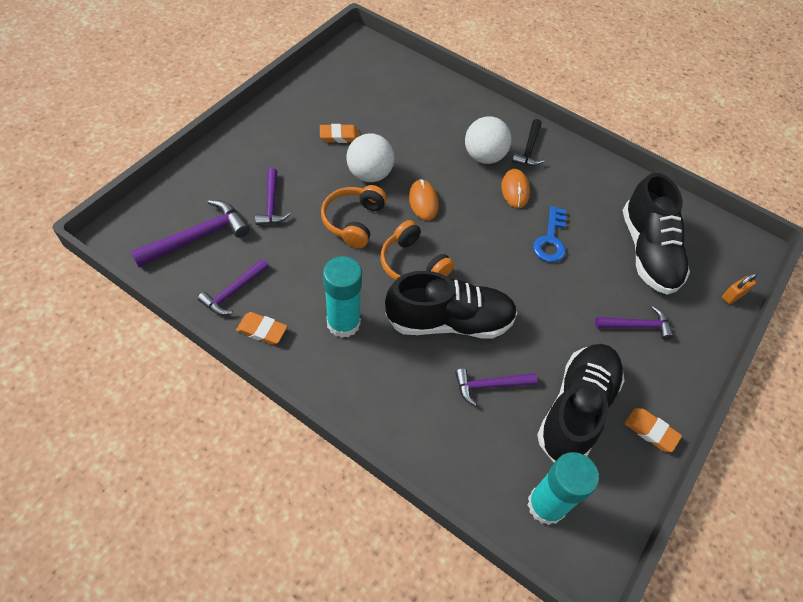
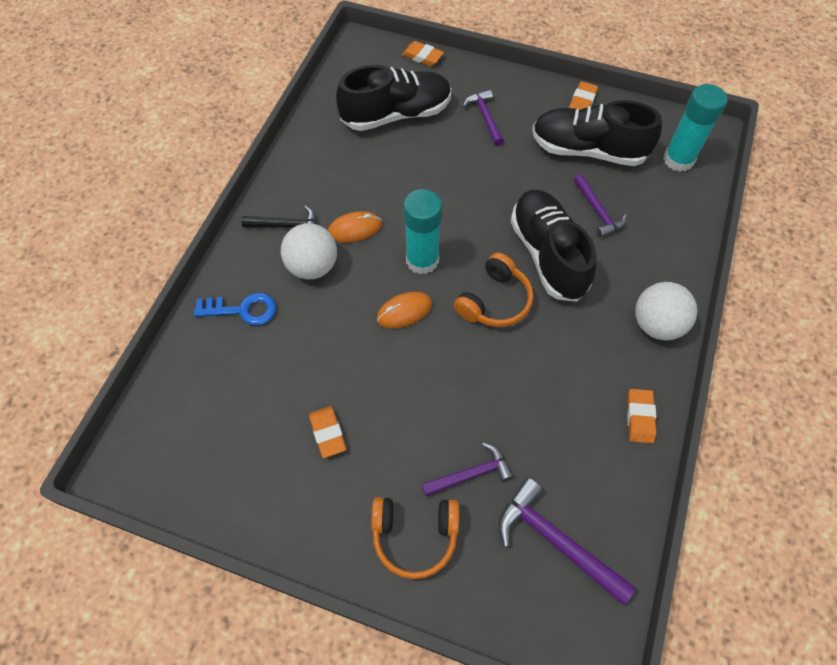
camera: 100 degrees left, 5 degrees up
purple hammer [198,259,269,315] -> none
orange headphones [321,185,387,248] -> orange headphones moved to [371,497,459,579]
turquoise glue stick [323,256,362,338] -> turquoise glue stick moved to [404,189,442,274]
white ball [346,133,394,182] -> white ball moved to [635,282,698,340]
blue key [533,206,566,262] -> blue key moved to [193,293,277,326]
orange padlock [722,273,757,304] -> orange eraser [402,41,444,66]

